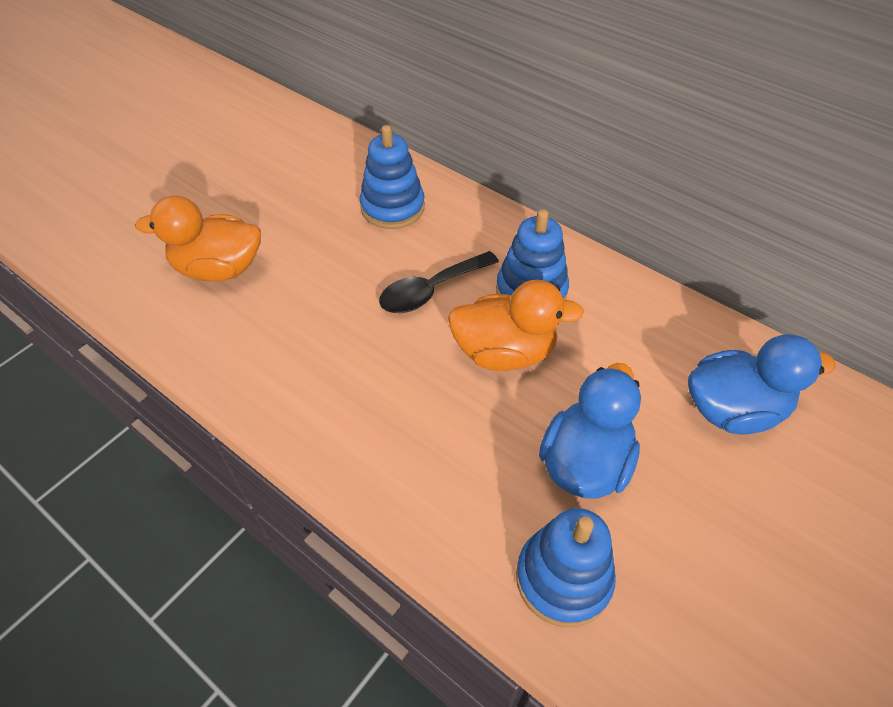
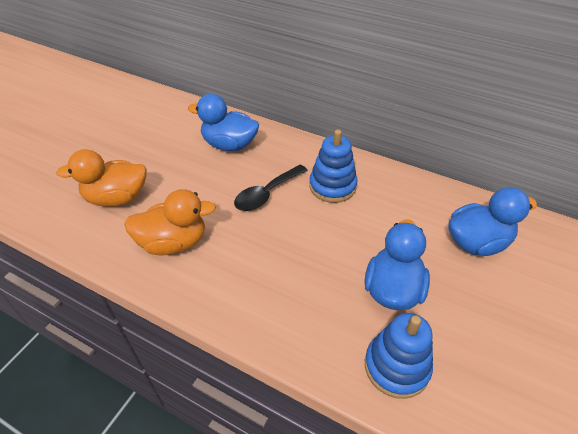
camera: 10 degrees left, 5 degrees down
blue stacking toy [360,125,425,229] -> blue duck [188,94,259,151]
orange duck [448,280,584,371] -> orange duck moved to [124,189,216,256]

